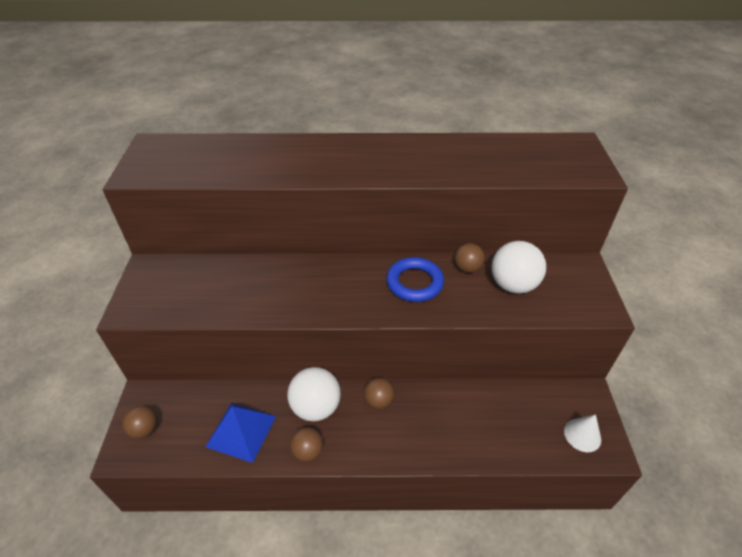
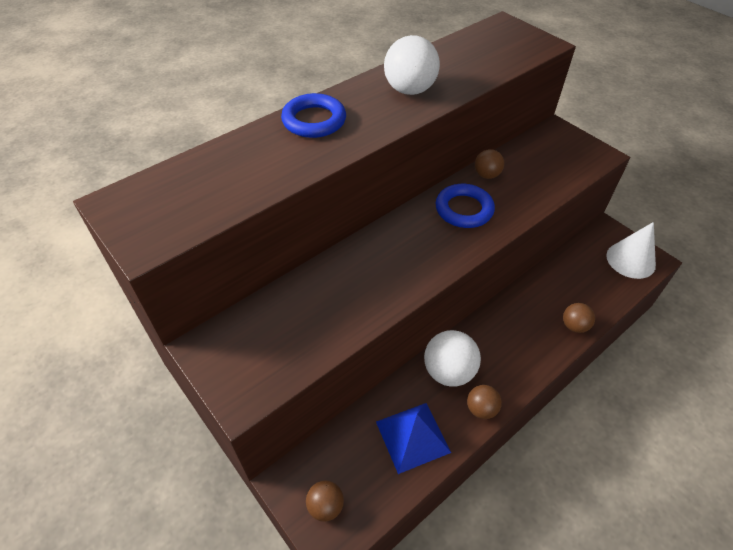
camera: 40 degrees left, 5 degrees up
brown ball [364,378,394,409] -> brown ball moved to [563,303,595,333]
white ball [491,241,546,294] -> white ball moved to [384,35,440,95]
white cone [564,414,601,452] -> white cone [606,222,656,279], size x1.54
none -> blue ring [281,93,346,138]

